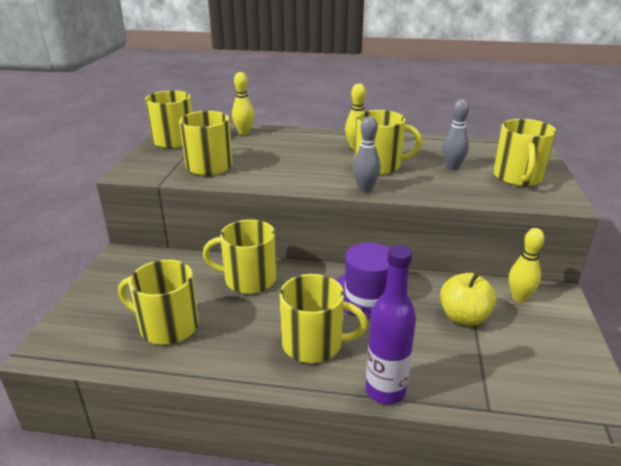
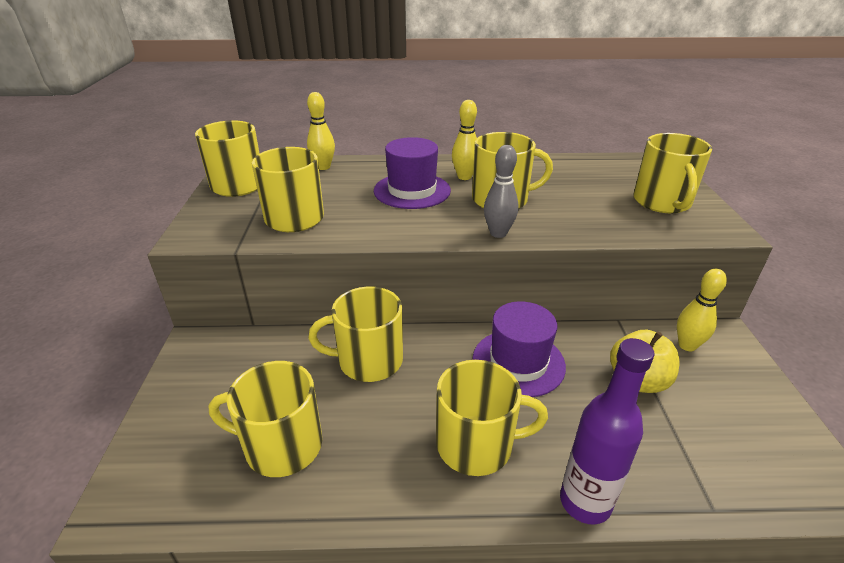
camera: 10 degrees left, 5 degrees up
grey bowling pin [442,99,469,170] -> none
none -> purple hat [374,137,451,209]

